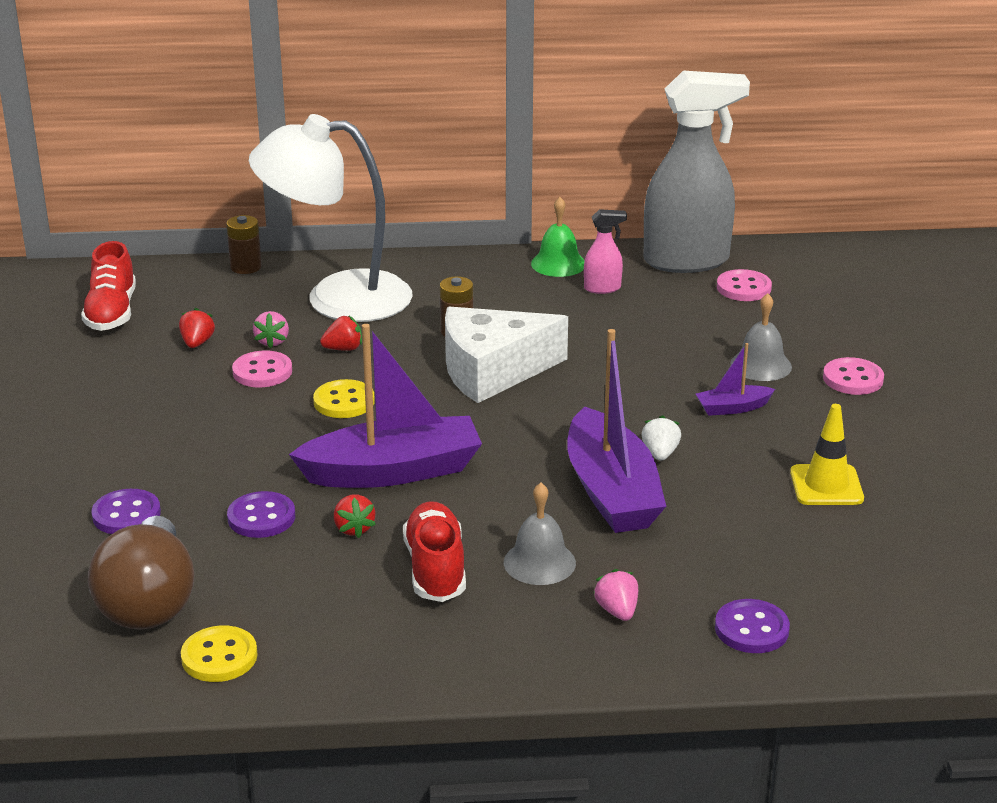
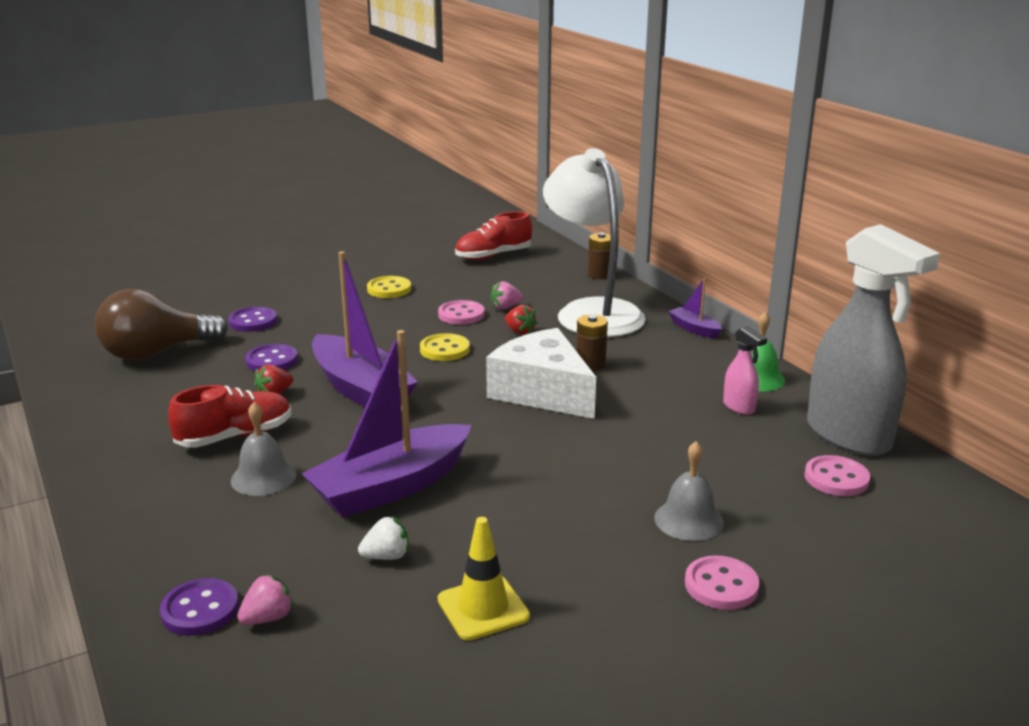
camera: 65 degrees right, 5 degrees down
red strawberry [179,308,215,348] -> none
yellow button [181,625,258,682] -> yellow button moved to [367,276,411,298]
pink strawberry [593,569,638,621] -> pink strawberry moved to [237,574,294,625]
white strawberry [642,415,681,461] -> white strawberry moved to [358,516,409,560]
purple boat [696,343,775,416] -> purple boat moved to [668,278,722,338]

